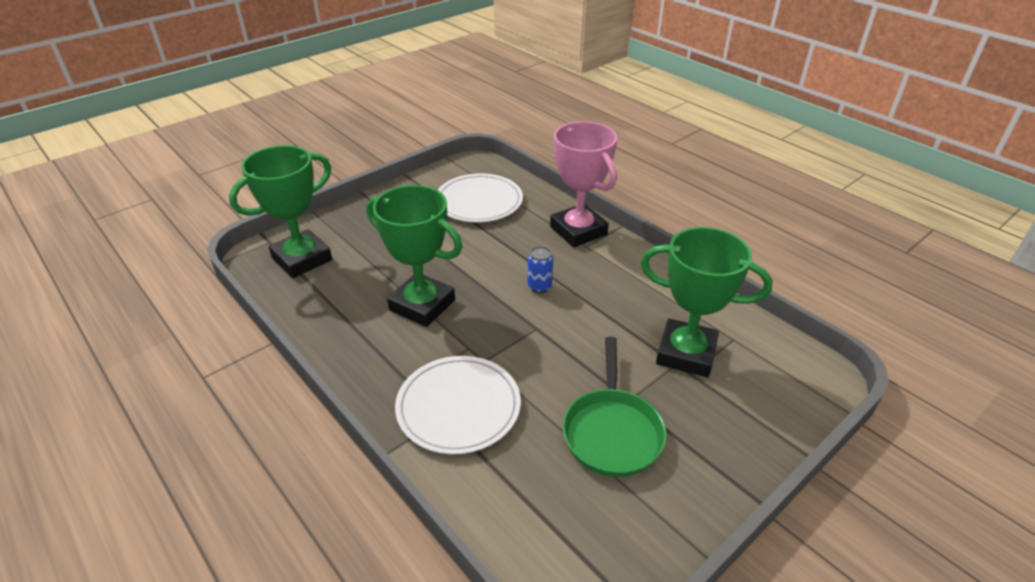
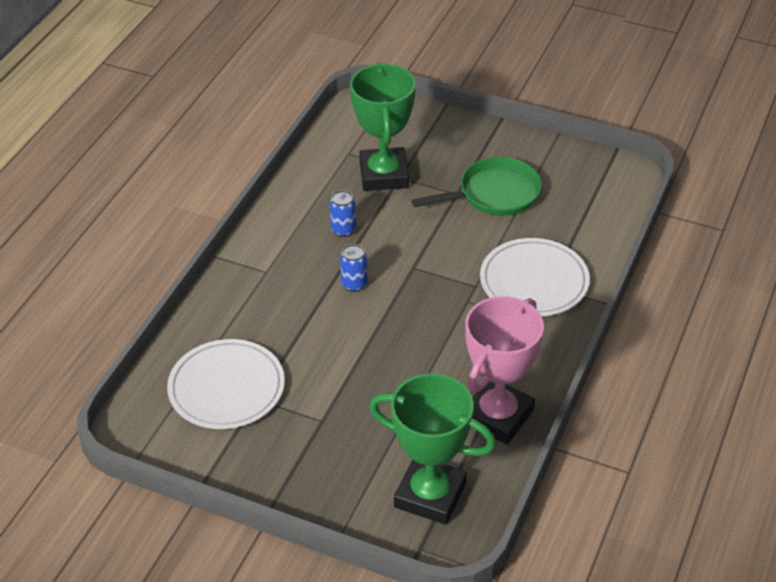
camera: 115 degrees left, 5 degrees up
green trophy [366,185,462,327] -> none
pink trophy [550,121,617,247] -> pink trophy moved to [465,296,544,444]
none -> blue can [330,190,356,237]

